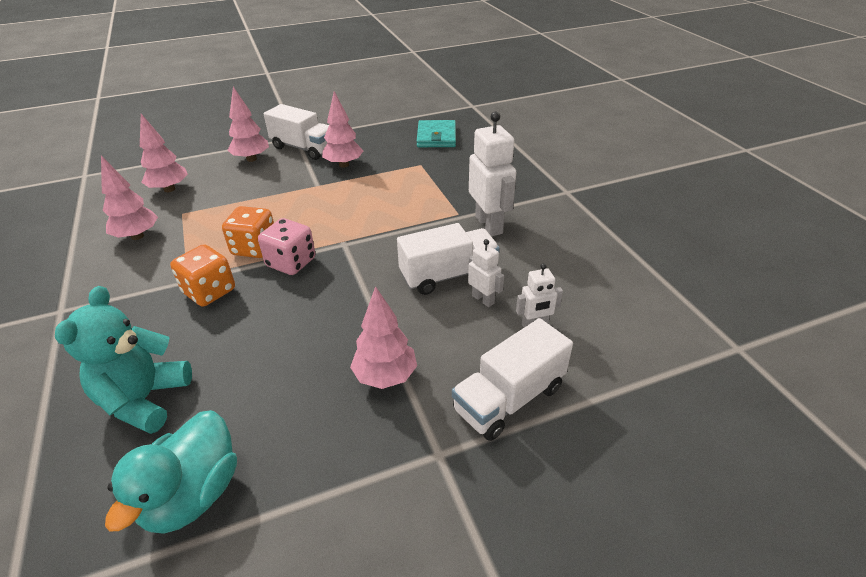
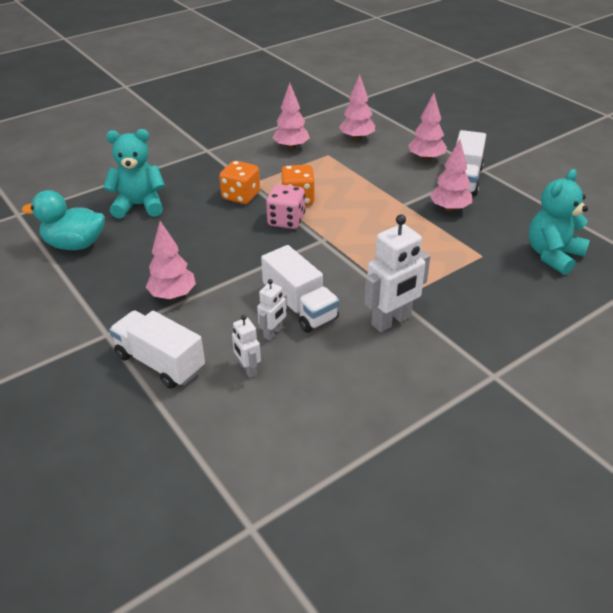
camera: 75 degrees right, 0 degrees up
turquoise wallet [417,120,456,147] -> turquoise teddy bear [529,169,590,275]

